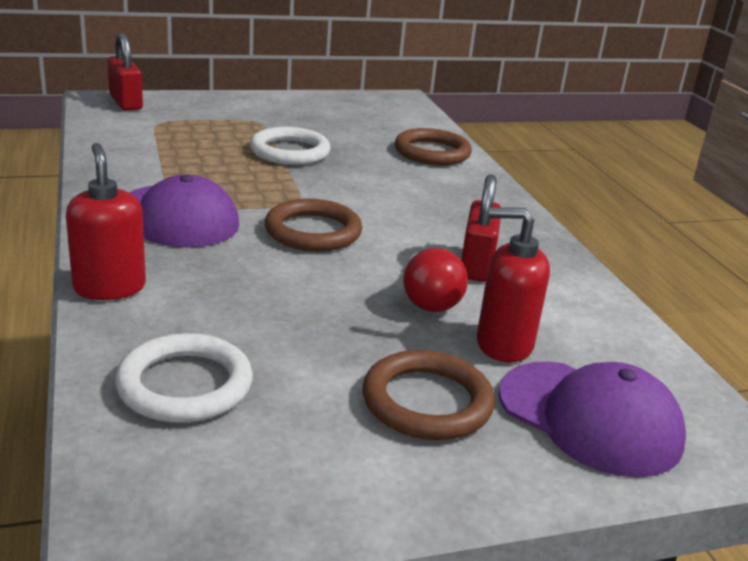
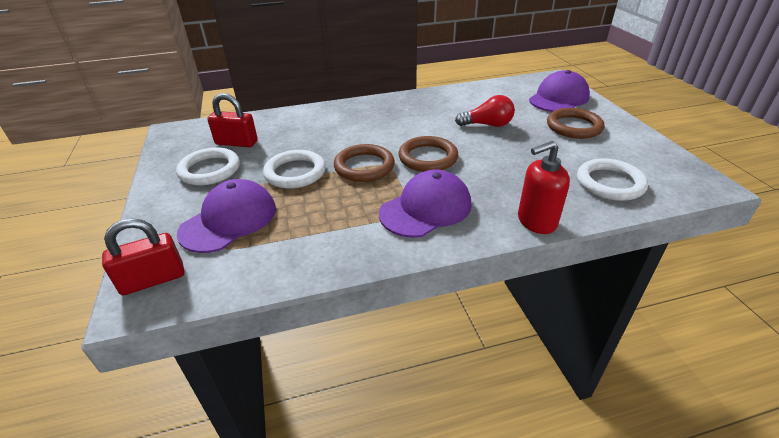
camera: 85 degrees left, 10 degrees up
brown ring [395,128,472,165] -> brown ring moved to [334,144,395,182]
red padlock [461,174,501,282] -> red padlock moved to [207,93,258,147]
red soap dispenser [477,207,550,362] -> none
none -> white ring [176,147,240,185]
none -> purple cap [177,179,276,253]

